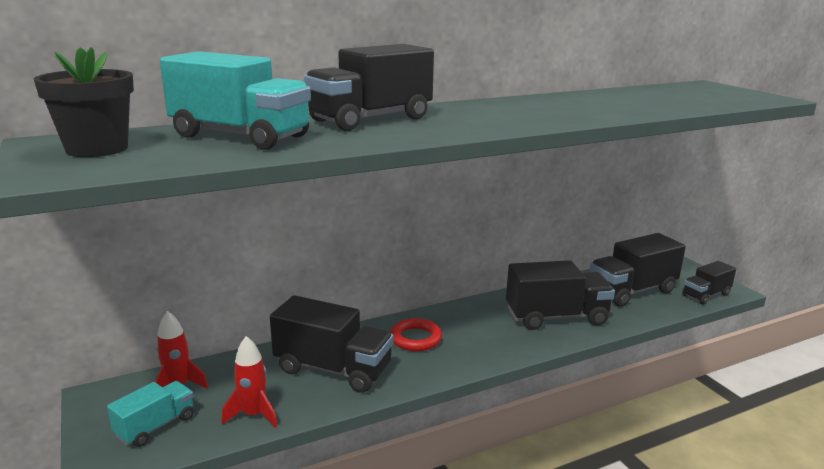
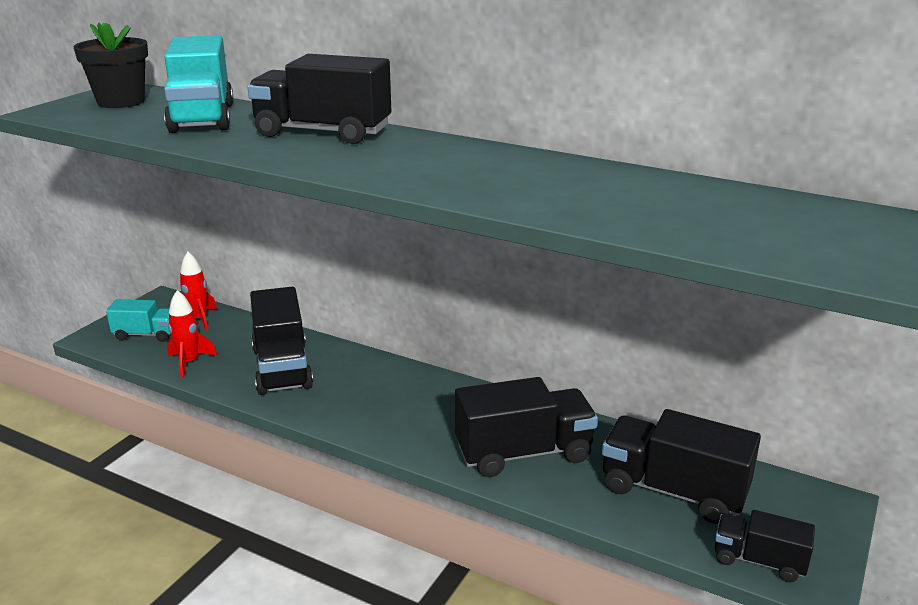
camera: 55 degrees right, 5 degrees up
red ring [390,318,442,351] -> none
black truck [506,260,615,330] -> black truck turned 60 degrees counterclockwise [455,377,598,477]

